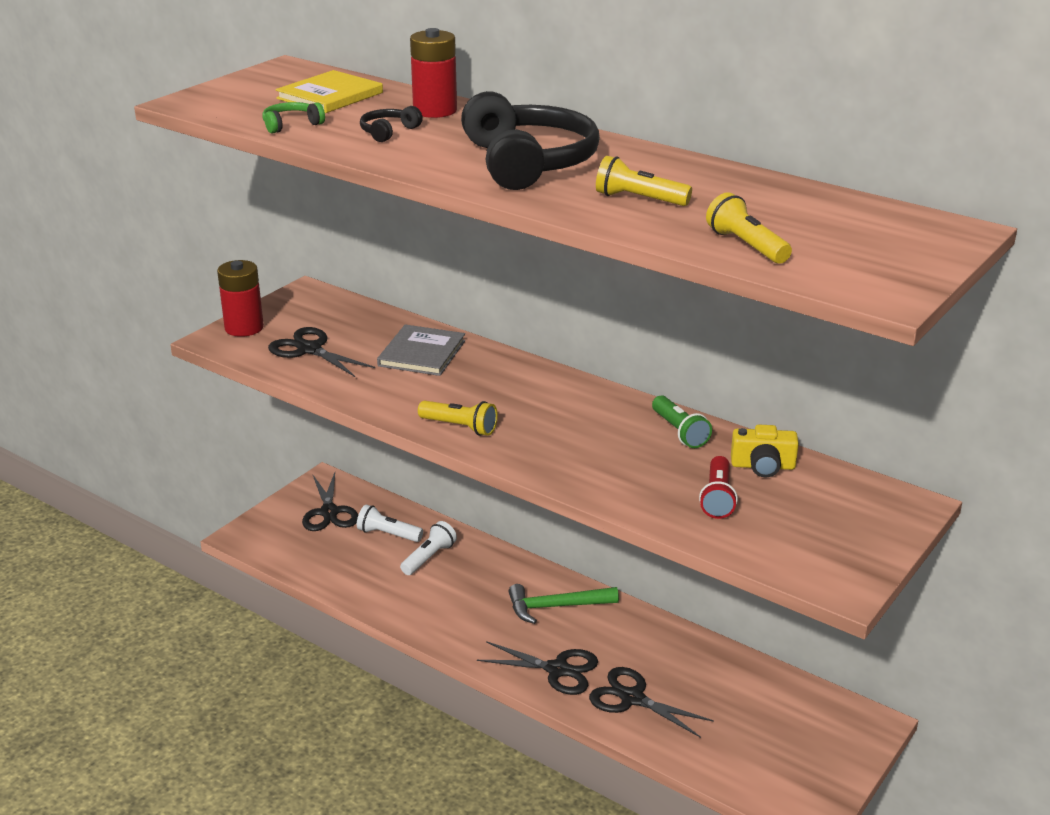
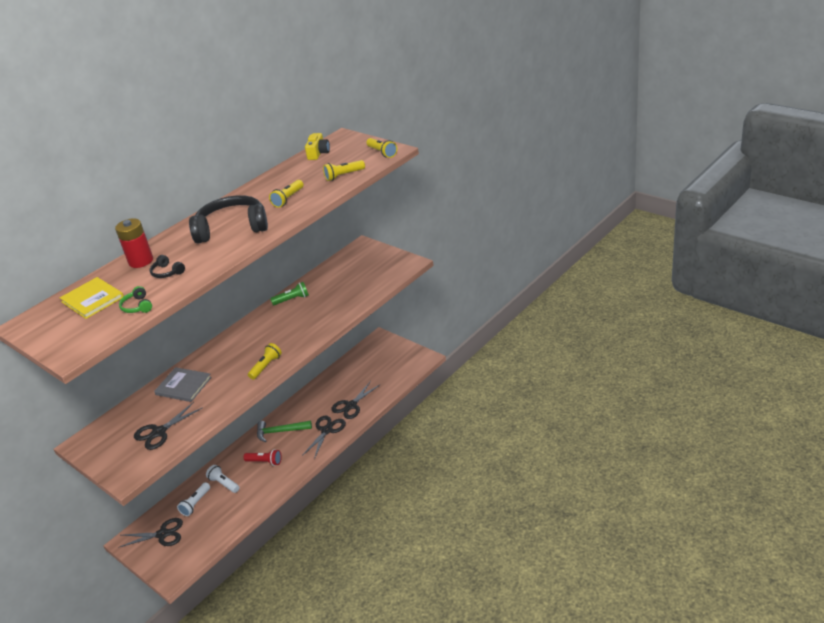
camera: 80 degrees left, 5 degrees up
red battery [217,260,264,337] -> none
green hammer [509,584,619,624] -> green hammer turned 90 degrees clockwise [257,421,312,442]
red flashlight [699,456,738,519] -> red flashlight moved to [243,449,282,466]
yellow camera [731,425,799,477] -> yellow camera moved to [305,133,330,160]
none -> yellow flashlight [366,138,397,158]

